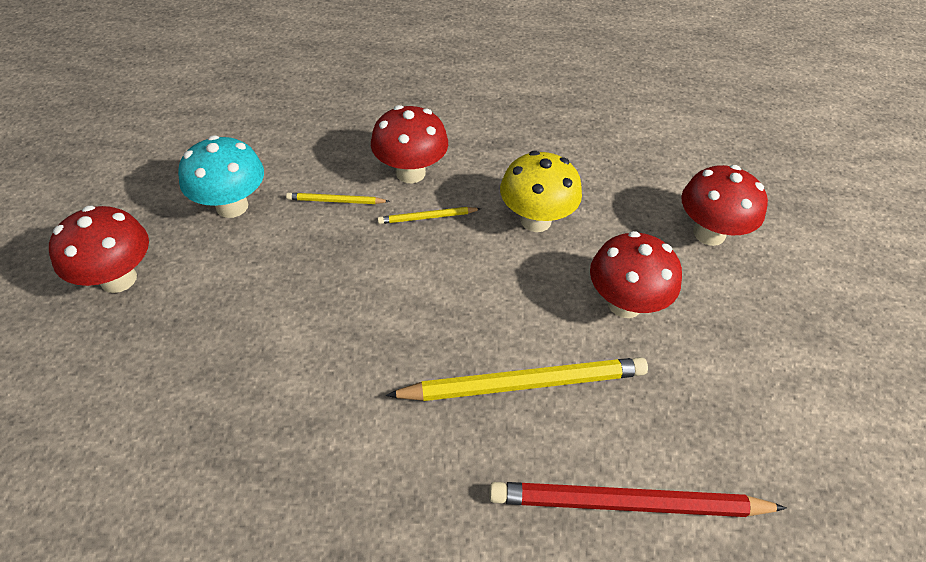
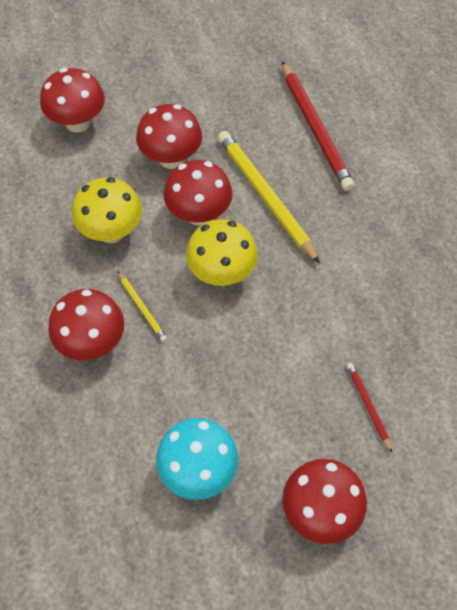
camera: 110 degrees left, 10 degrees up
yellow pencil [286,193,390,204] -> none
none -> red mushroom [163,160,232,226]
none -> yellow mushroom [186,219,258,286]
none -> red pencil [347,363,392,452]

